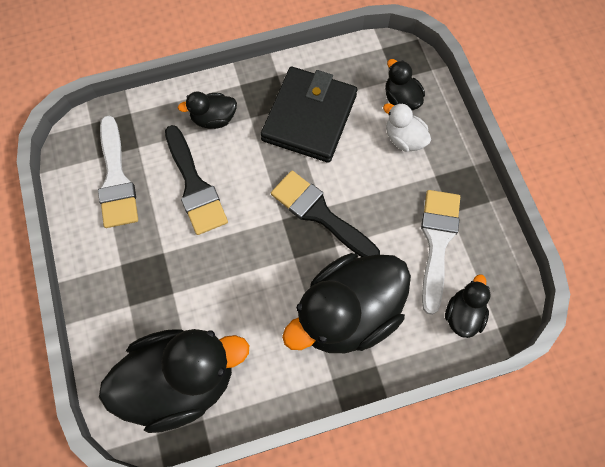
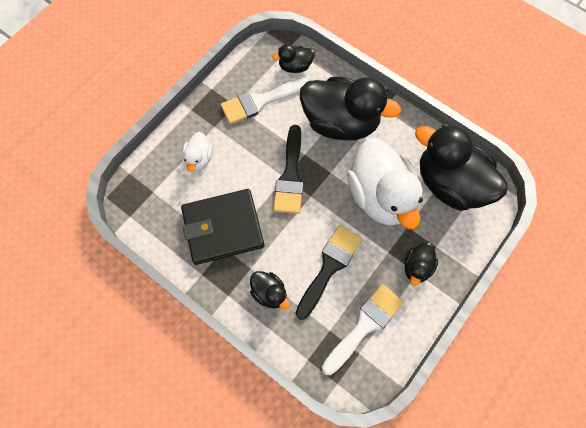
camera: 125 degrees left, 0 degrees up
black duck [385,59,425,110] -> black duck moved to [404,242,438,286]
none -> white duck [347,138,423,229]

